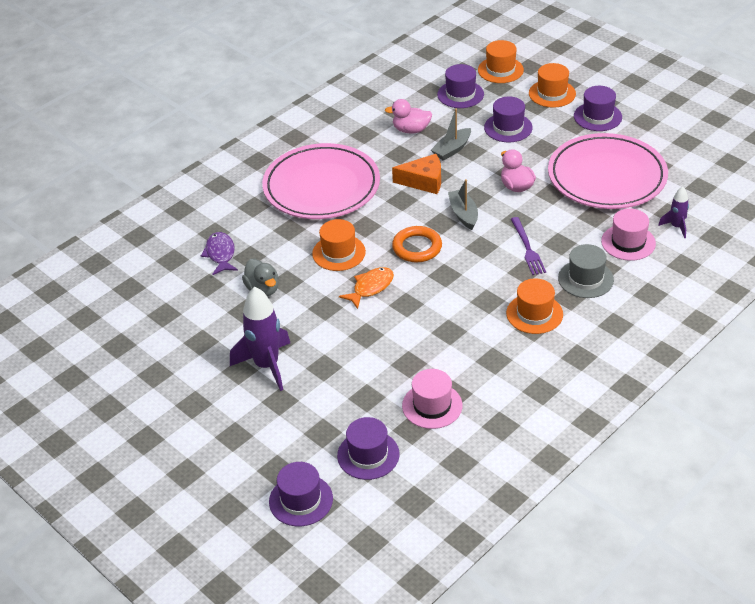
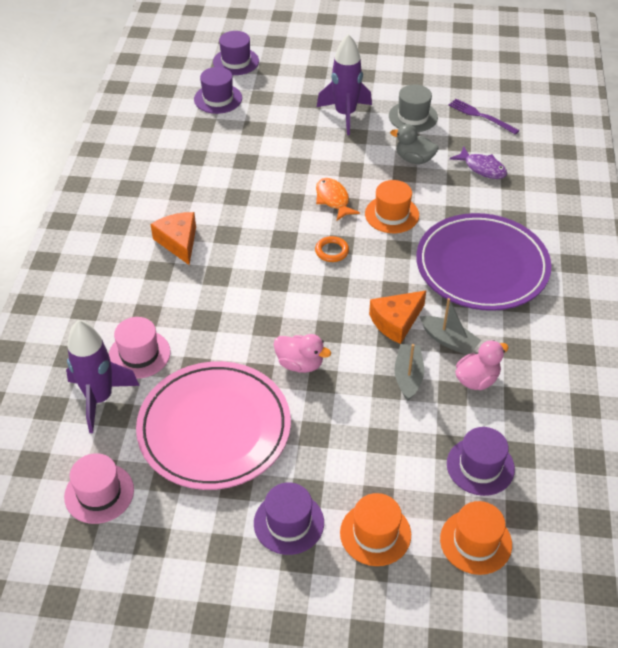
camera: 140 degrees right, 5 degrees up
pink plate [262,143,380,219] -> purple plate [416,213,551,311]
orange fish [339,267,394,309] -> orange fish turned 150 degrees clockwise [316,178,360,221]
orange ring [392,226,442,262] -> orange ring [315,236,349,262], size x0.65
pink hat [402,369,462,429] -> pink hat moved to [64,453,134,524]
grey boat [448,179,478,230] -> grey boat moved to [420,298,481,355]
purple hat [484,96,533,142] -> none
orange hat [506,278,563,334] -> orange cheese [151,212,196,265]
purple fork [511,217,546,275] -> purple fork moved to [448,99,520,135]
grey hat [558,244,614,298] -> grey hat moved to [389,84,438,132]
purple rocket [658,187,689,238] -> purple rocket [66,320,140,433], size x1.92

